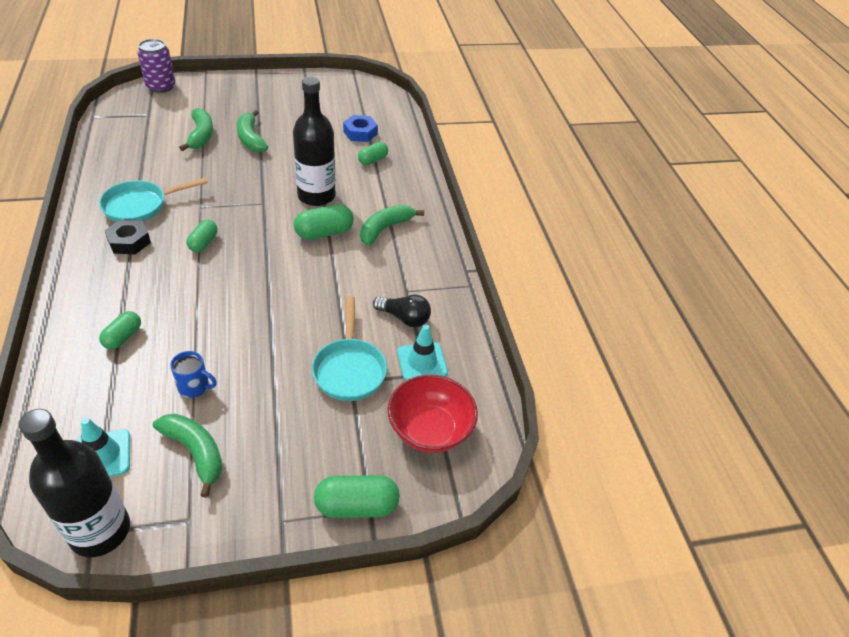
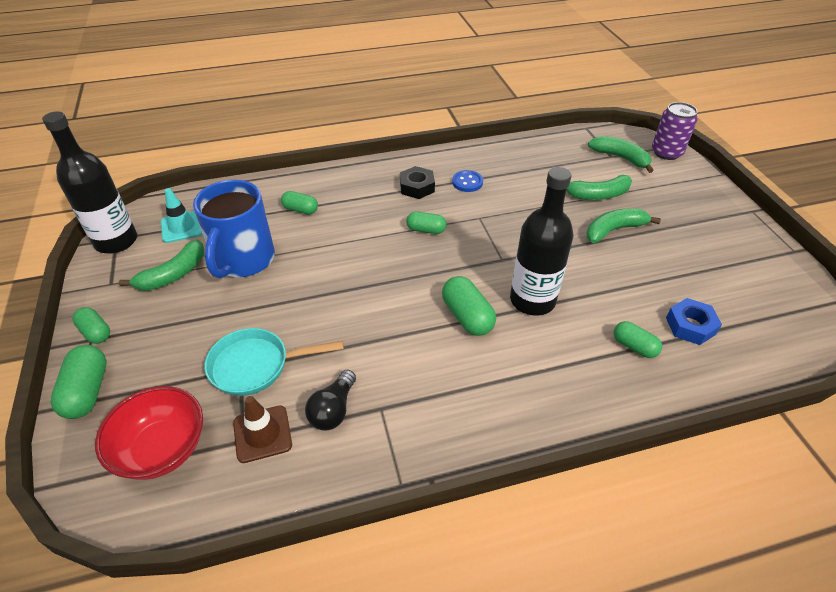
camera: 90 degrees right, 0 degrees up
turquoise pan [99,177,208,222] -> blue button [452,170,483,192]
blue mug [170,351,217,398] -> blue mug [193,180,275,278], size x2.29
green banana [360,205,424,245] -> green banana moved to [588,136,654,173]
turquoise traffic cone [397,325,448,381] -> brown traffic cone [233,396,292,463]
none -> green capsule [73,307,110,344]

